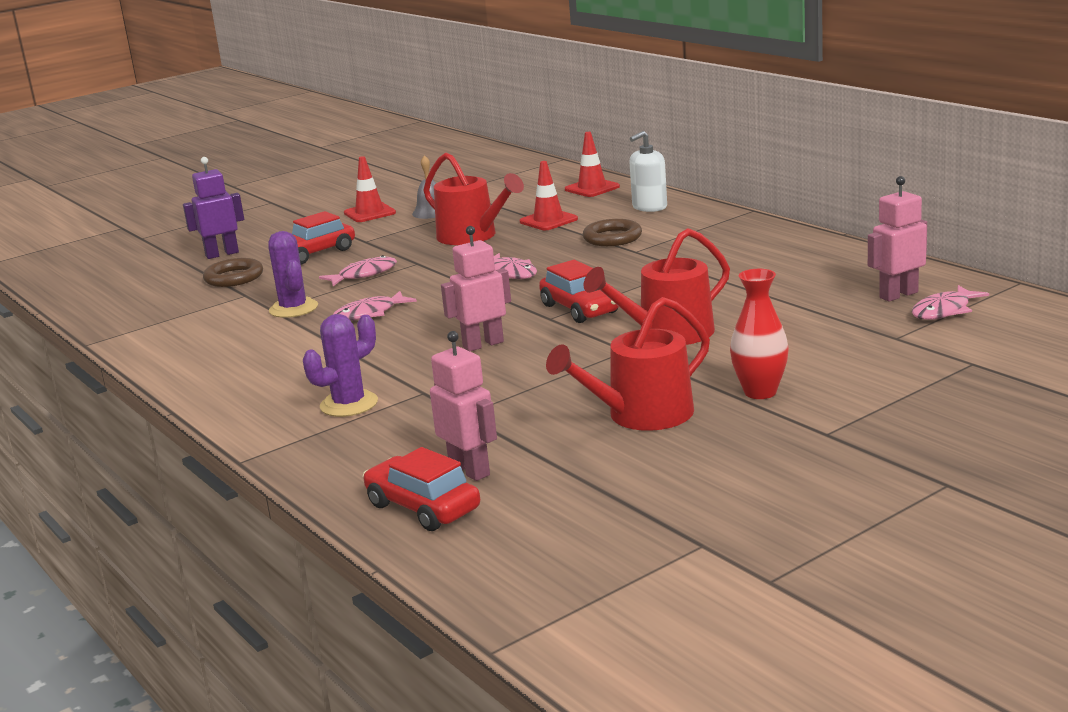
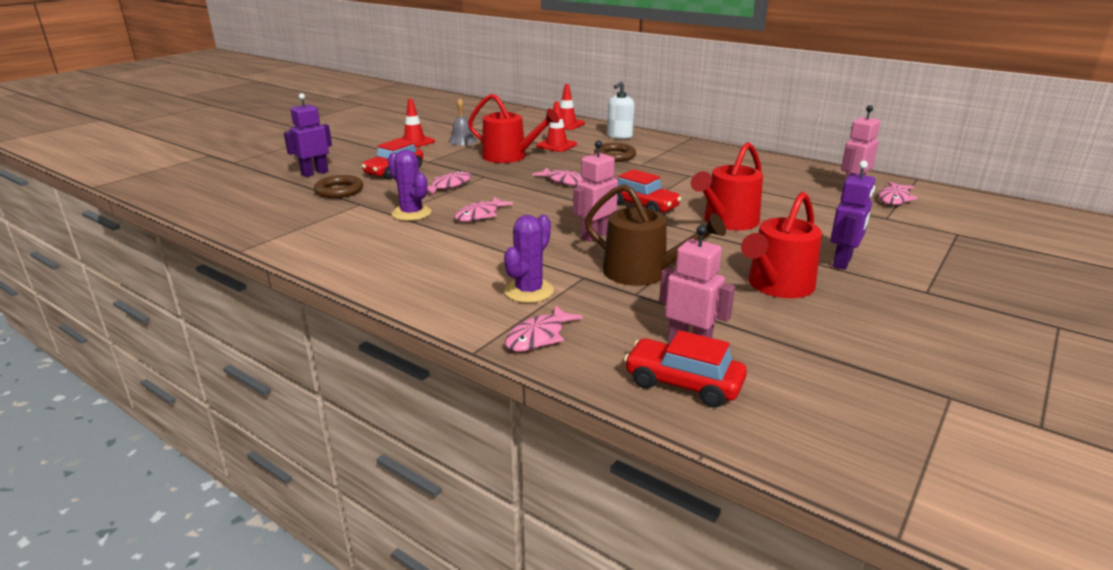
camera: 20 degrees left, 5 degrees up
red vase [730,269,789,399] -> purple robot [830,161,875,270]
none -> pink fish [505,305,583,352]
none -> brown watering can [585,184,726,286]

